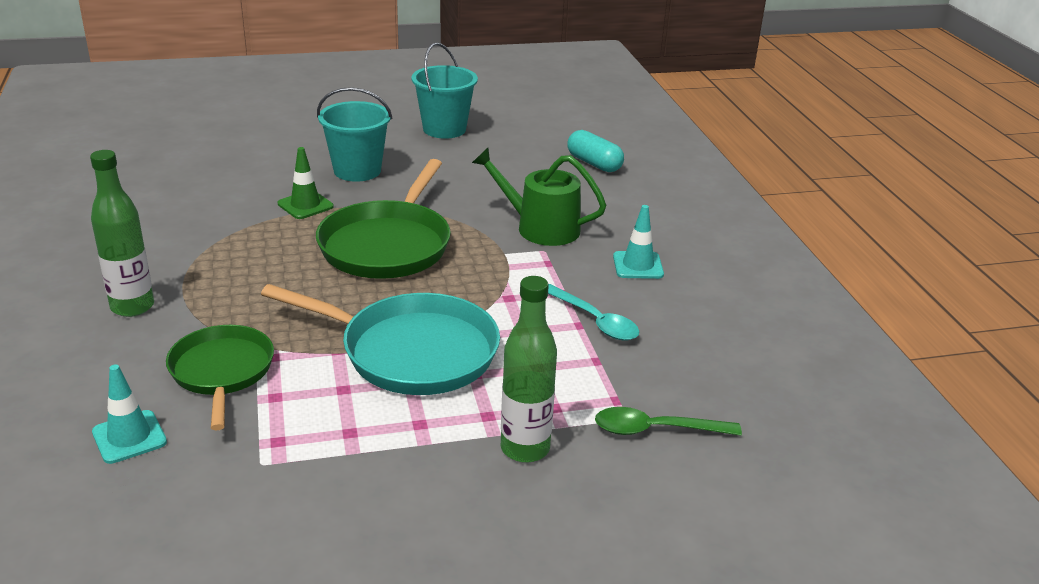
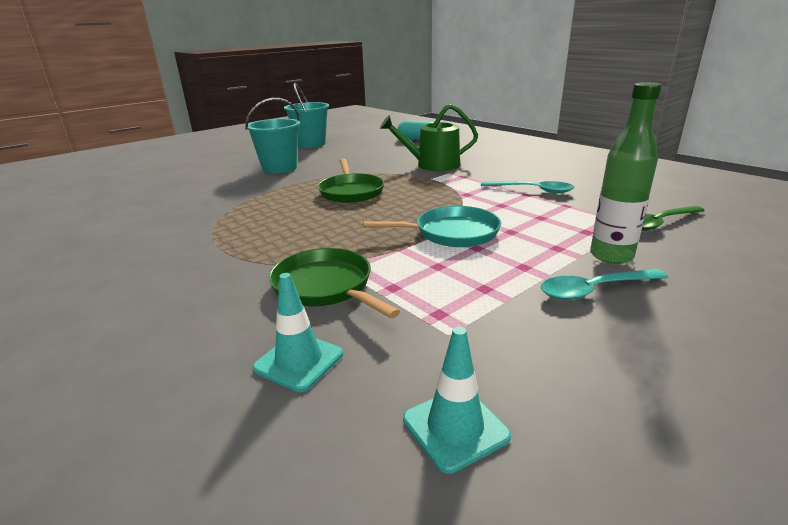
camera: 25 degrees left, 5 degrees down
green bottle [90,150,154,317] -> none
turquoise pan [261,284,500,395] -> turquoise pan [363,206,501,247], size x0.65
green traffic cone [278,147,334,219] -> none
green pan [316,159,451,279] -> green pan [318,158,384,203], size x0.65
turquoise traffic cone [613,205,664,279] -> turquoise traffic cone moved to [403,327,511,474]
none -> turquoise spoon [541,269,668,300]

